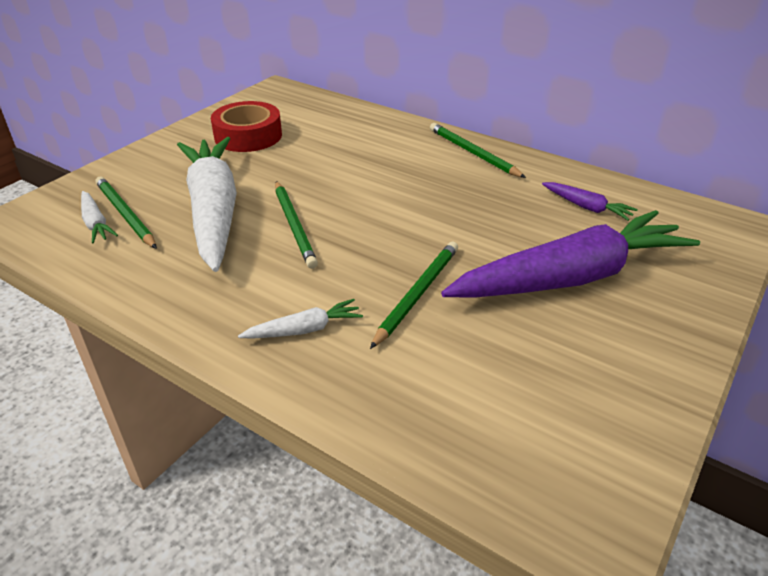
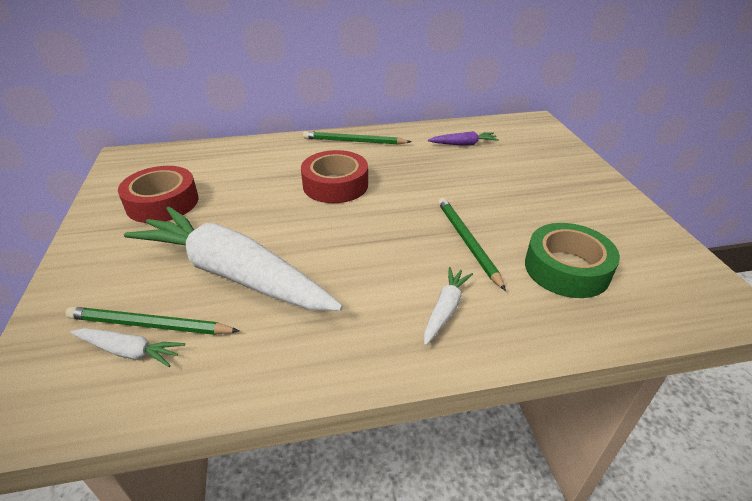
camera: 45 degrees left, 0 degrees up
green pencil [275,181,318,269] -> none
purple carrot [441,210,700,298] -> none
none -> red tape [301,150,368,203]
none -> green tape [525,223,620,298]

